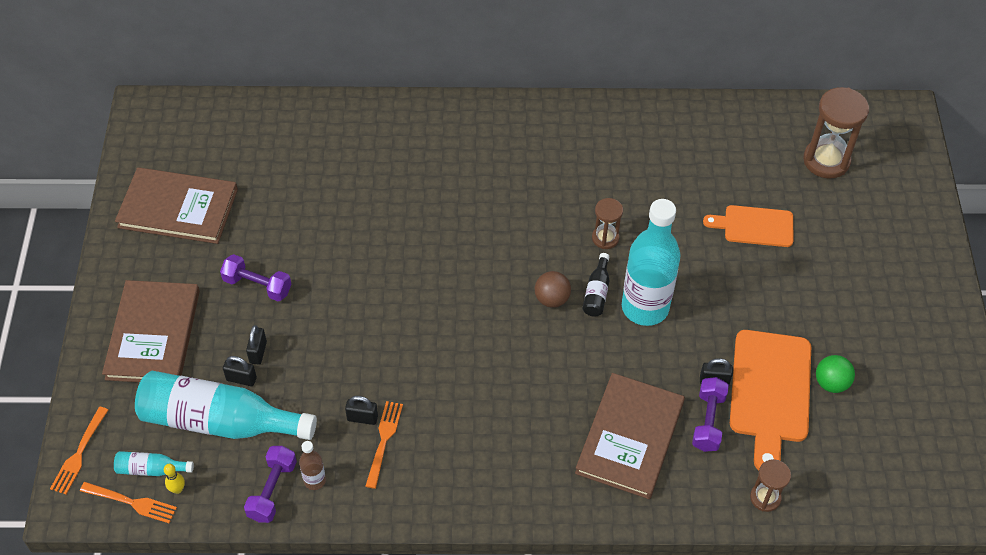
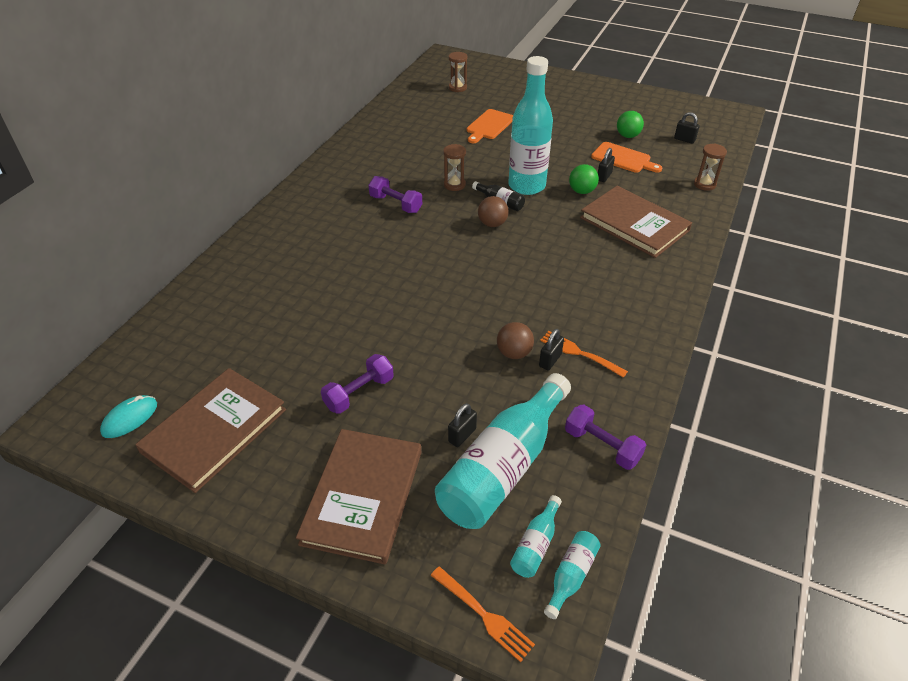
camera: 65 degrees left, 10 degrees down
orange fork [80,482,177,523] -> turquoise bottle [544,531,601,619]
brown book [102,280,200,382] -> brown book turned 75 degrees clockwise [296,429,421,565]
yellow bowling pin [164,464,185,494] -> none
black padlock [246,325,267,365] -> black padlock moved to [674,112,700,144]
brown bottle [299,441,326,490] -> none
purple dumbbell [692,377,729,452] -> purple dumbbell moved to [368,176,422,213]
orange cutting board [730,330,811,470] -> orange cutting board [591,142,662,173], size x0.61
brown hourglass [803,87,869,179] -> brown hourglass [448,52,467,92], size x0.56
none -> turquoise mouse [100,395,157,438]
none -> brown ball [497,322,534,359]
none -> green ball [569,164,599,194]

